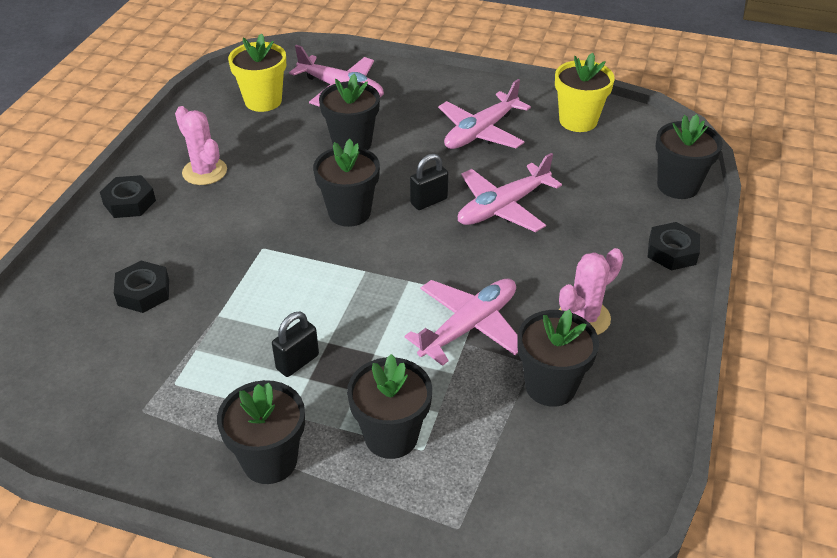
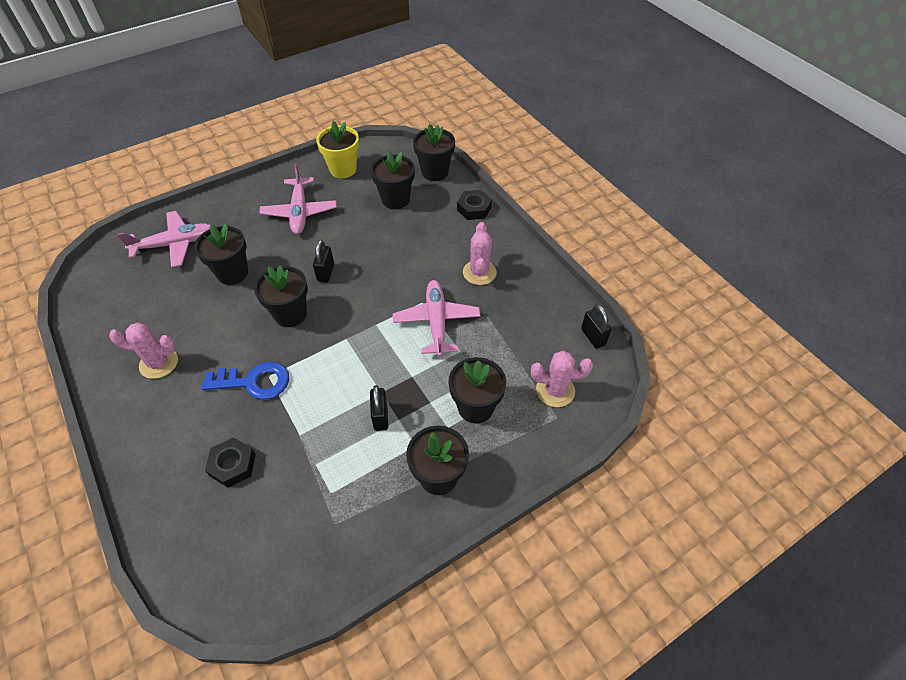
camera: 50 degrees left, 10 degrees up
black nut [100,175,156,218] -> none
yellow flower pot [228,33,286,112] -> none
pink plane [458,153,562,232] -> none
black flower pot [517,309,599,407] -> black flower pot moved to [371,151,415,209]
none -> blue key [201,362,290,400]
none -> pink cactus [531,351,593,407]
none -> black padlock [581,305,611,349]

